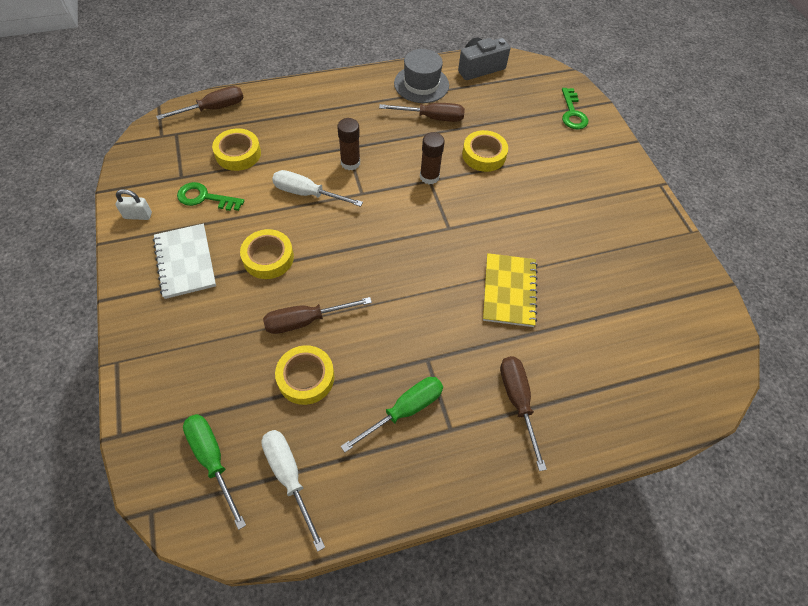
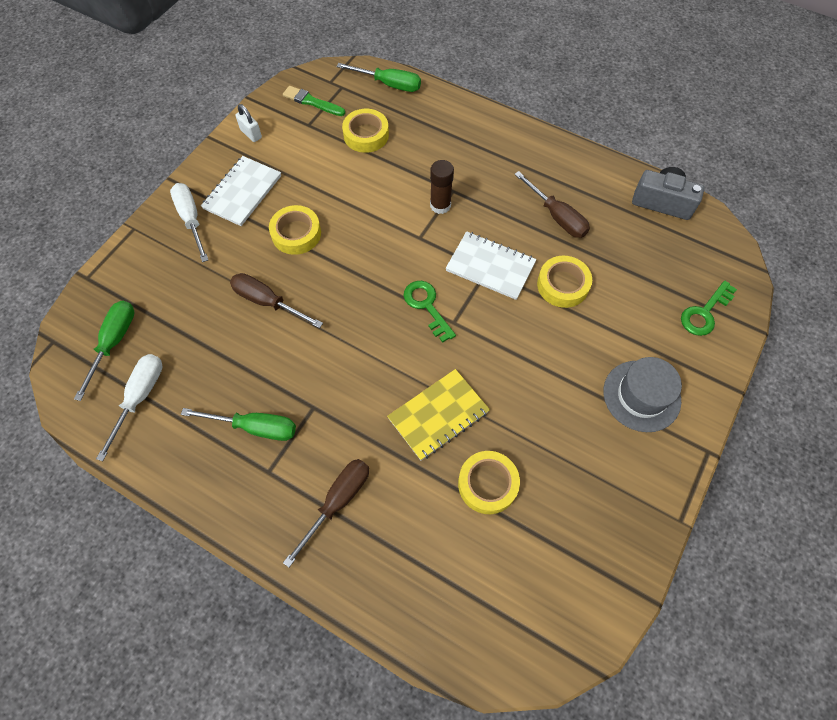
camera: 50 degrees right, 5 degrees up
brown screwdriver [156,86,244,120] -> green screwdriver [337,63,421,92]
green key [177,182,244,211] -> green key moved to [404,281,456,343]
white screwdriver [272,170,363,207] -> white screwdriver moved to [170,183,208,262]
yellow tape [275,345,334,405] -> yellow tape moved to [458,451,520,514]
grey hat [394,49,449,103] -> grey hat moved to [603,357,682,432]
brown glue stick [420,132,445,184] -> white notebook [446,231,537,300]
none -> green brush [283,86,345,116]

